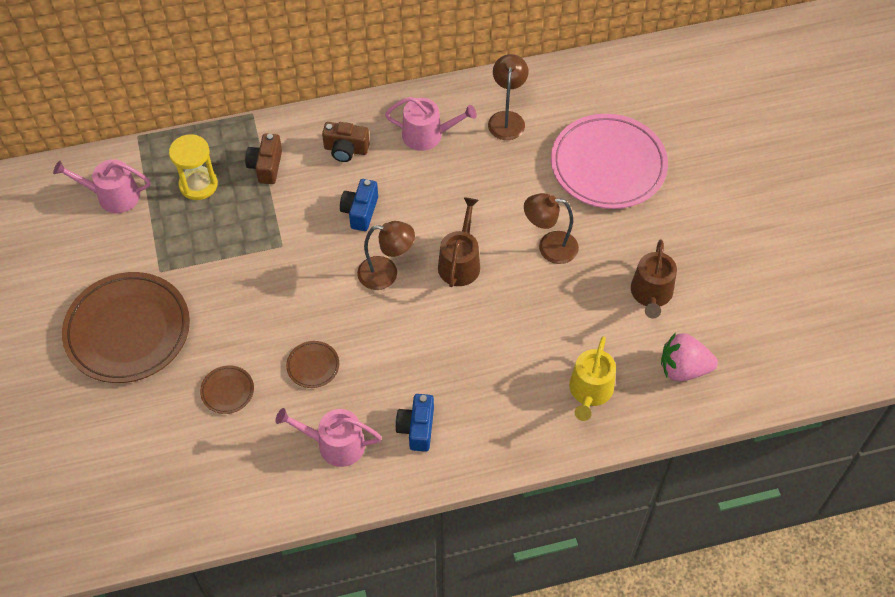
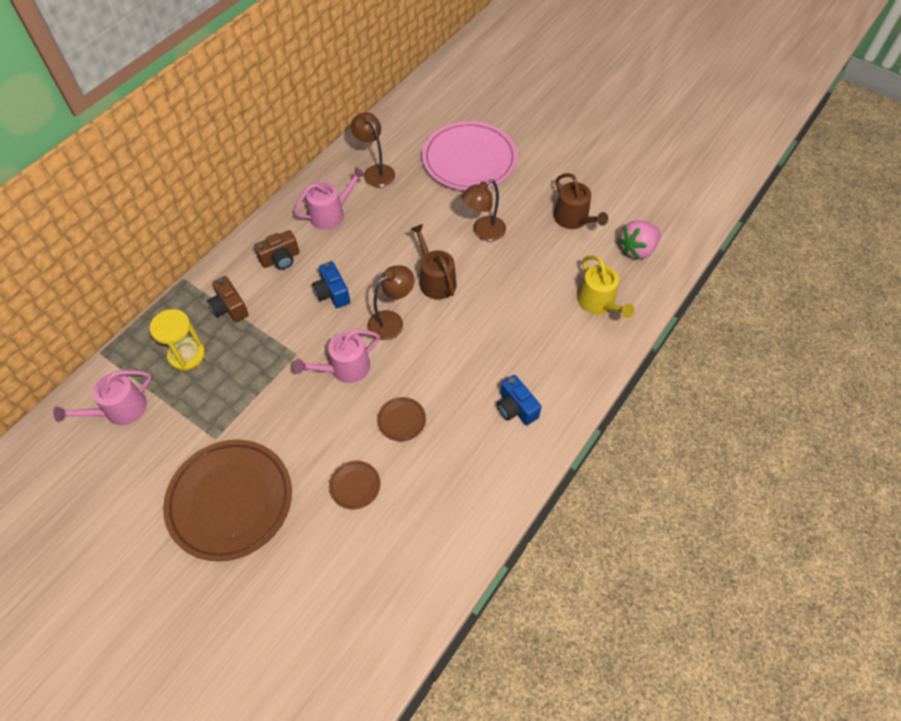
camera: 40 degrees left, 0 degrees up
pink watering can [275,408,382,467] -> pink watering can moved to [294,329,380,383]

